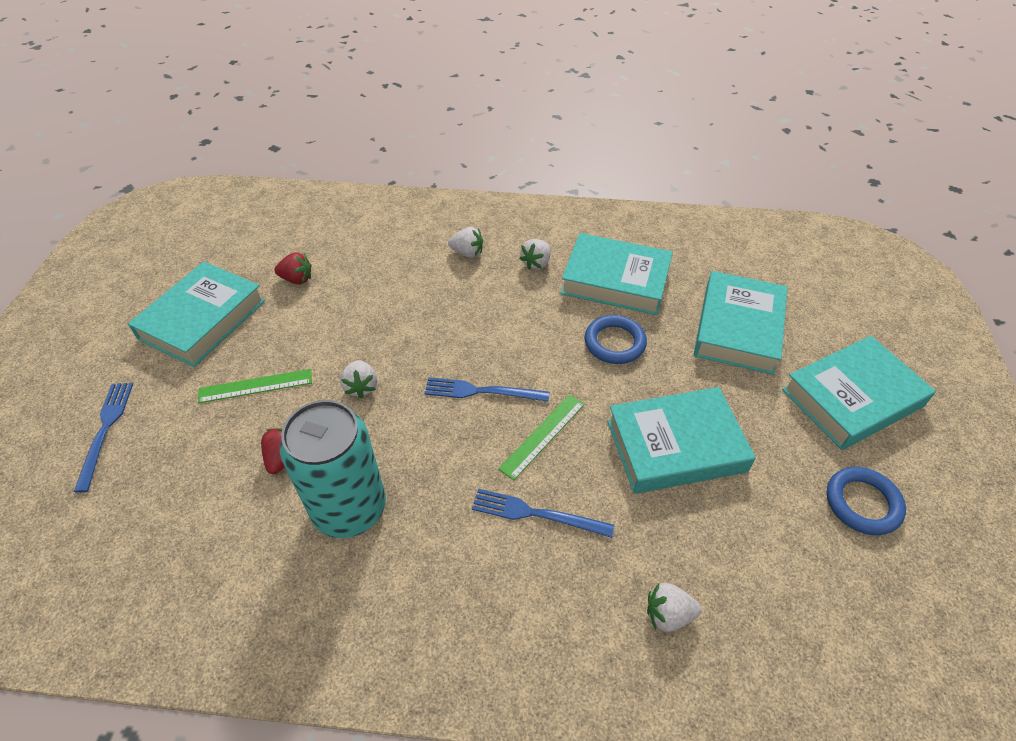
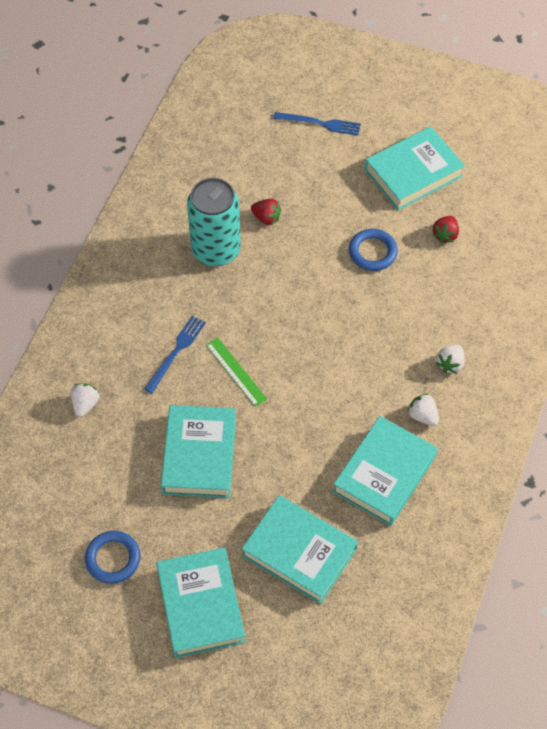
camera: 105 degrees right, 10 degrees up
turquoise book [128,262,265,367] -> turquoise book turned 75 degrees counterclockwise [365,126,465,210]
green ruler [198,369,312,403] -> none
white strawberry [340,360,377,398] -> none
blue fork [424,377,549,402] -> none
blue ring [585,315,647,364] -> blue ring moved to [349,229,398,271]

